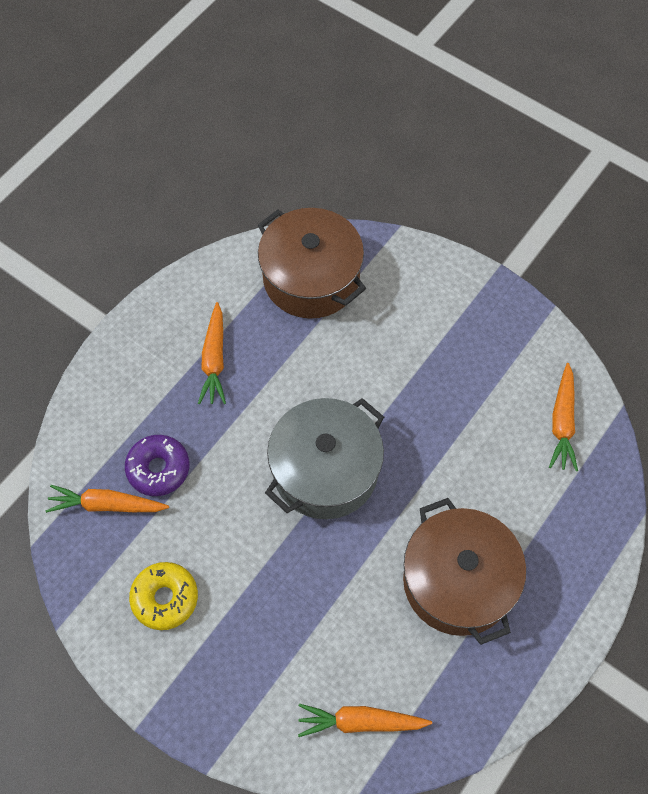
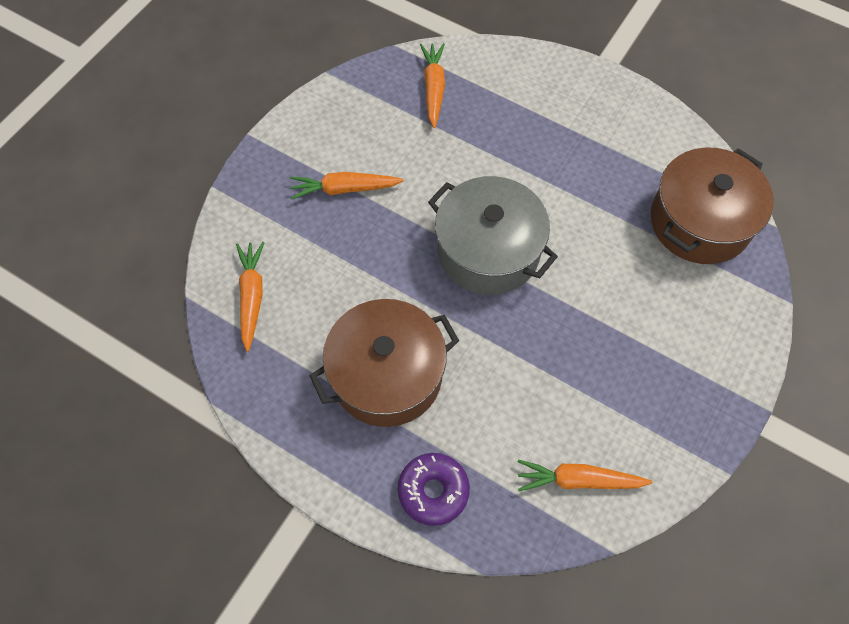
camera: 85 degrees right, 0 degrees up
purple donut [125,435,189,496] -> purple donut moved to [398,453,470,526]
yellow donut [129,562,198,630] -> none
orange carrot [198,302,226,404] -> orange carrot moved to [290,172,404,200]

